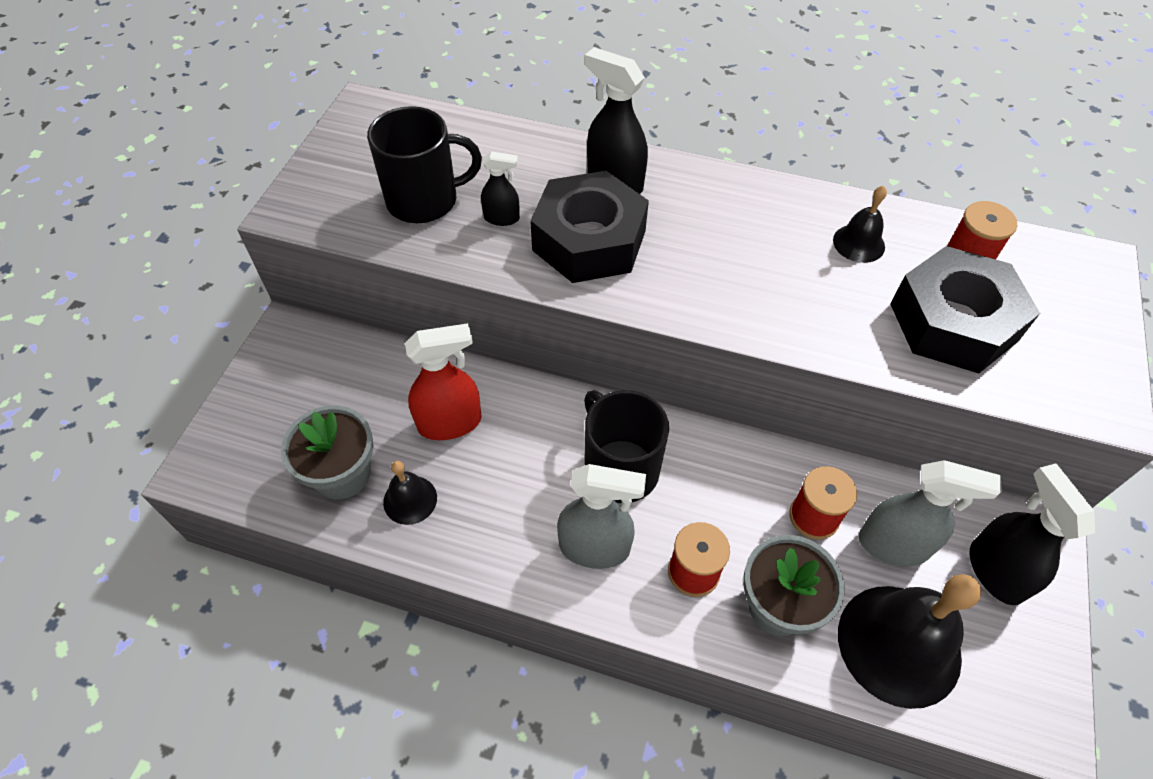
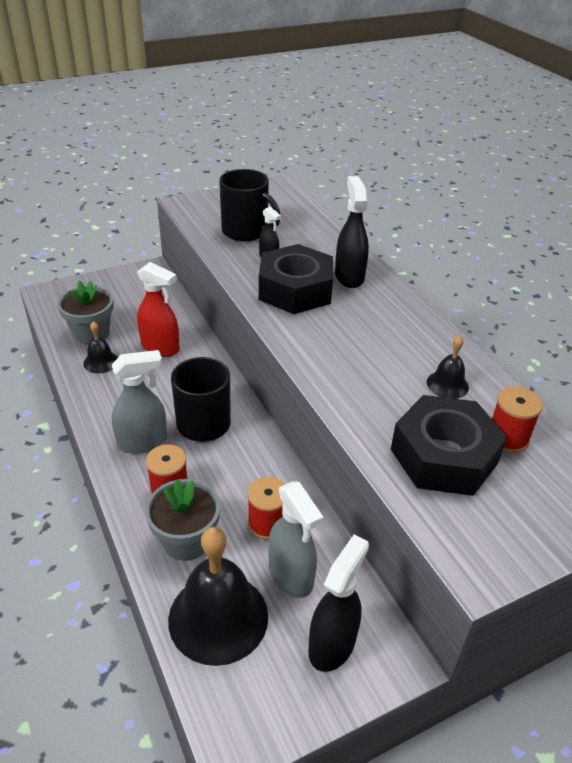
camera: 45 degrees right, 15 degrees down
grey spray bottle [557,464,646,569] -> grey spray bottle turned 75 degrees counterclockwise [112,350,167,454]

